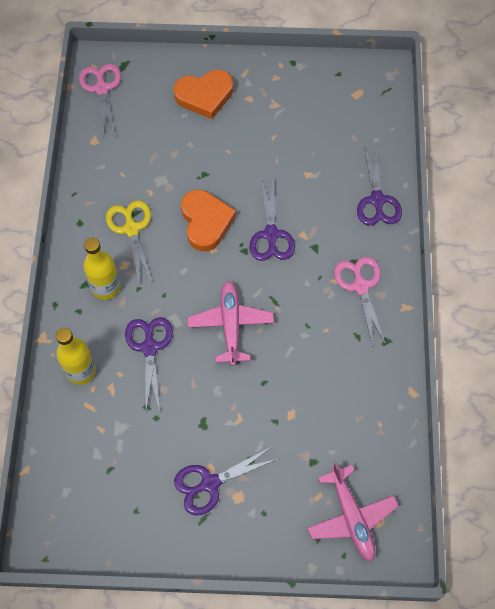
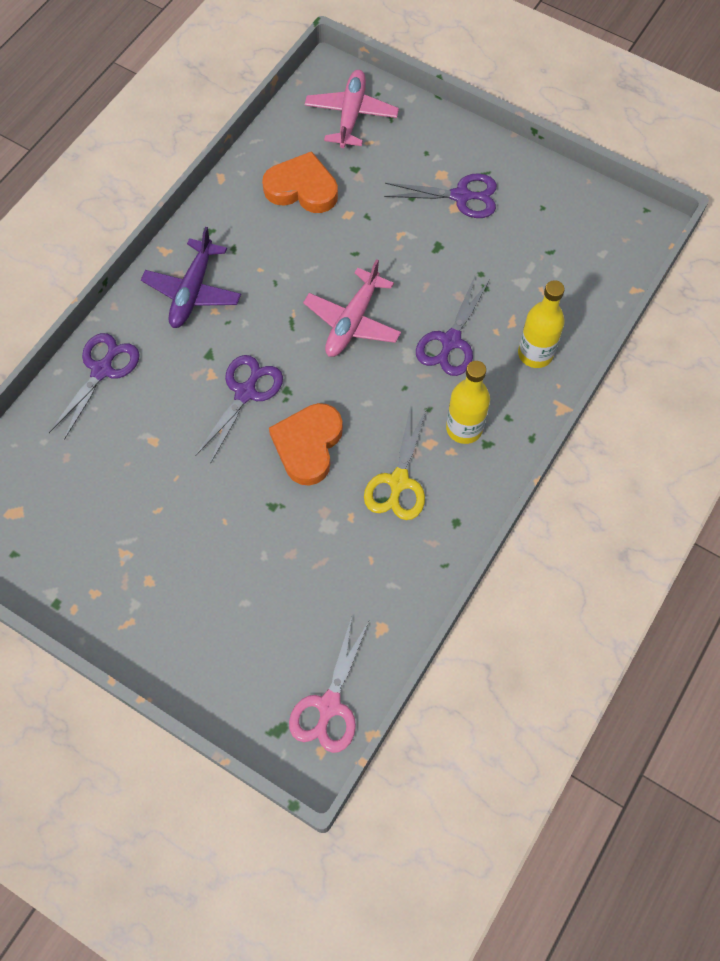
camera: 150 degrees left, 0 degrees up
orange heart [174,70,233,119] -> orange heart moved to [262,151,338,213]
pink scissors [334,257,386,346] -> purple plane [141,227,241,328]

